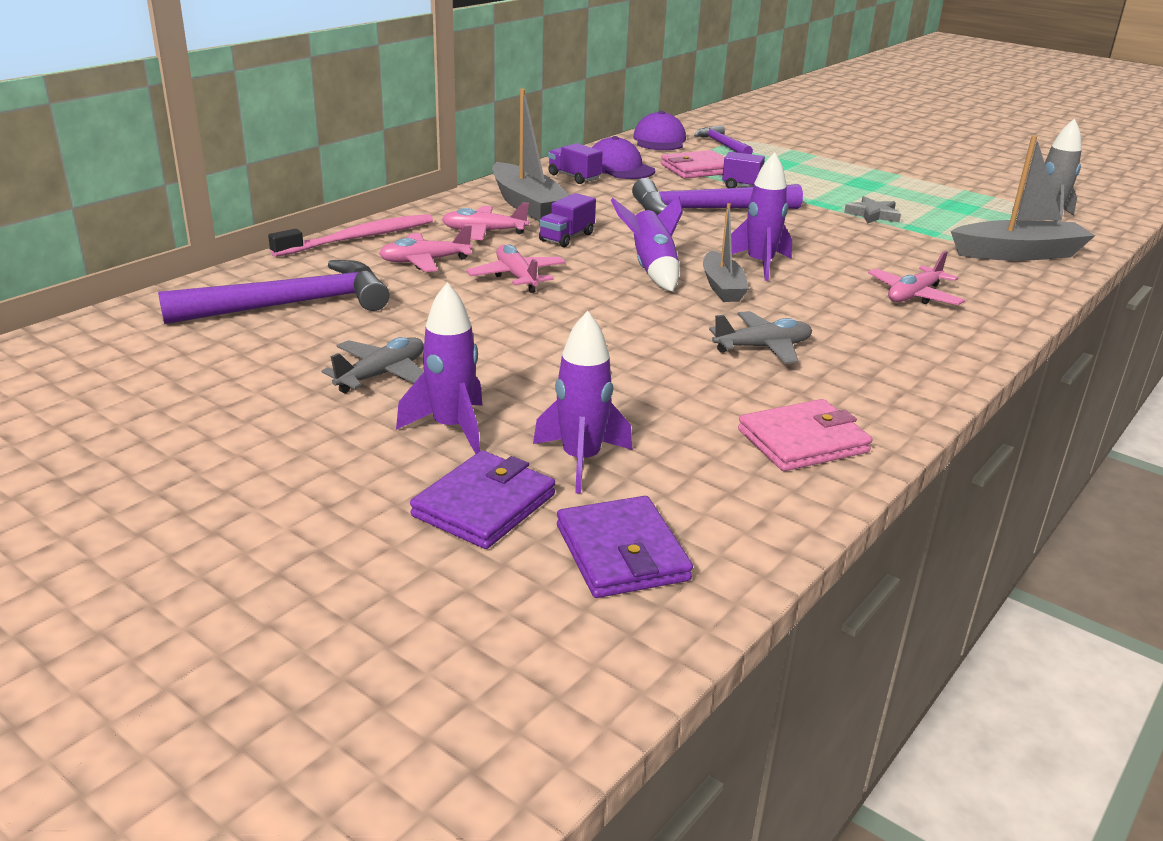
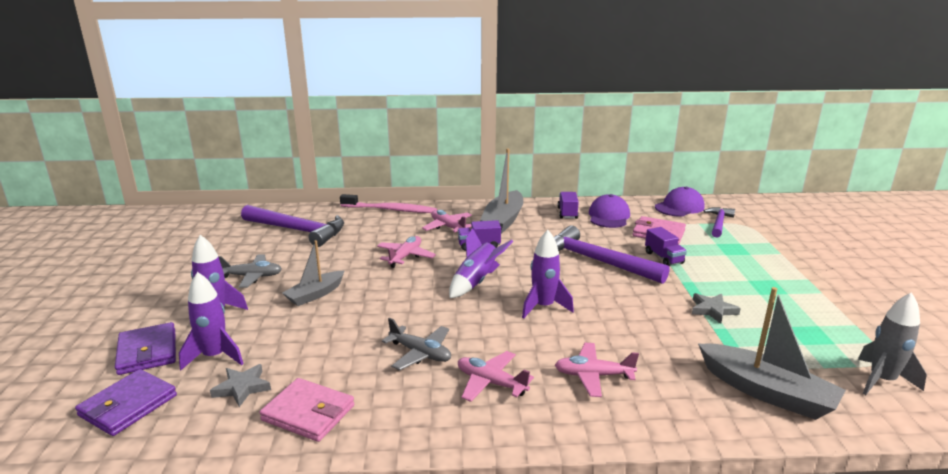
camera: 50 degrees right, 5 degrees down
pink plane [379,225,472,272] -> pink plane moved to [458,351,534,402]
purple wallet [410,450,555,549] -> purple wallet turned 75 degrees clockwise [115,322,176,375]
grey boat [703,203,749,302] -> grey boat moved to [283,240,345,306]
none -> grey star [210,364,271,407]

